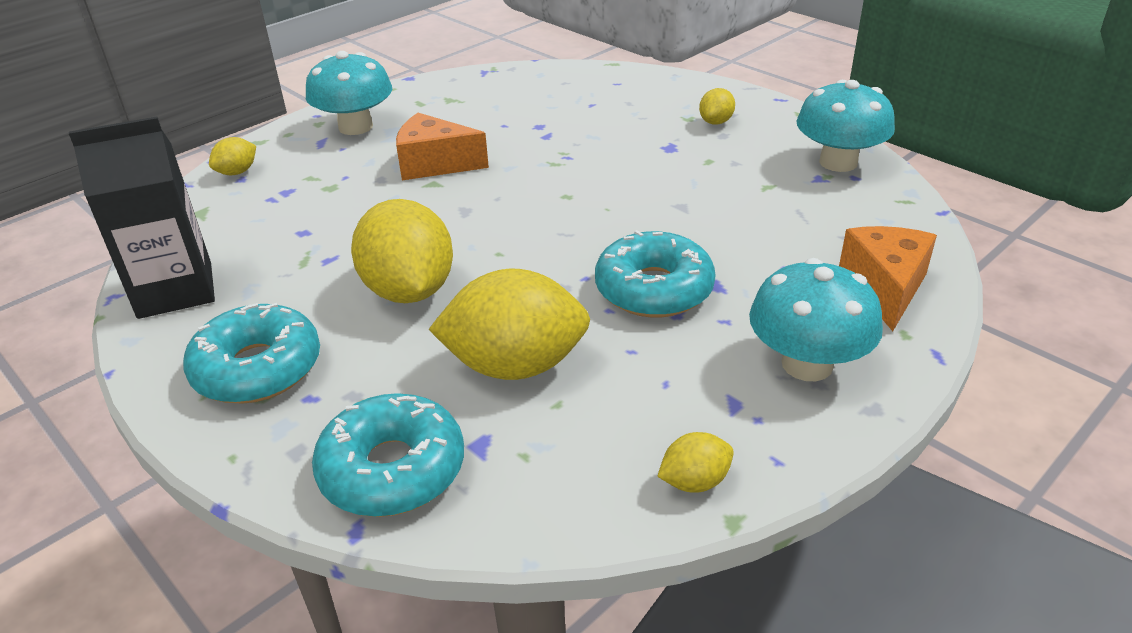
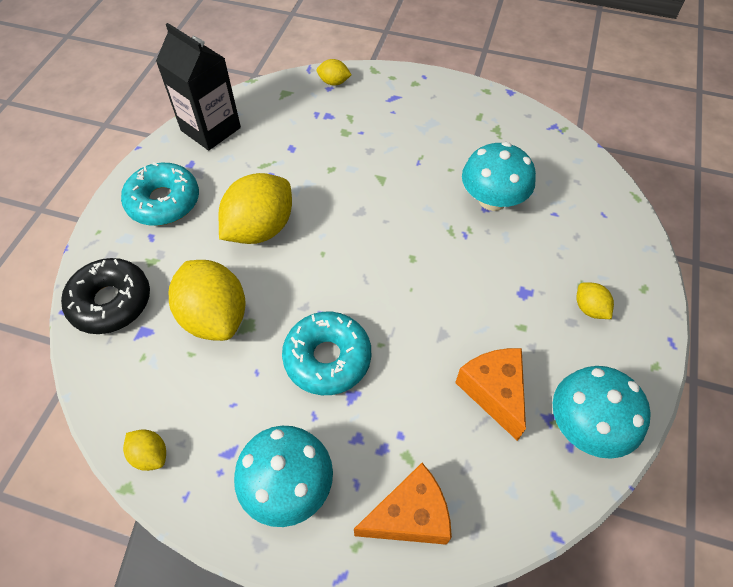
camera: 60 degrees right, 20 degrees up
turquoise mushroom [306,51,392,135] -> turquoise mushroom moved to [462,142,536,211]
turquoise donut [312,393,464,517] -> black donut [61,258,150,334]
orange cheese [396,113,489,180] -> orange cheese moved to [455,348,526,441]
yellow lemon [699,88,735,125] -> yellow lemon turned 60 degrees clockwise [577,282,614,319]

